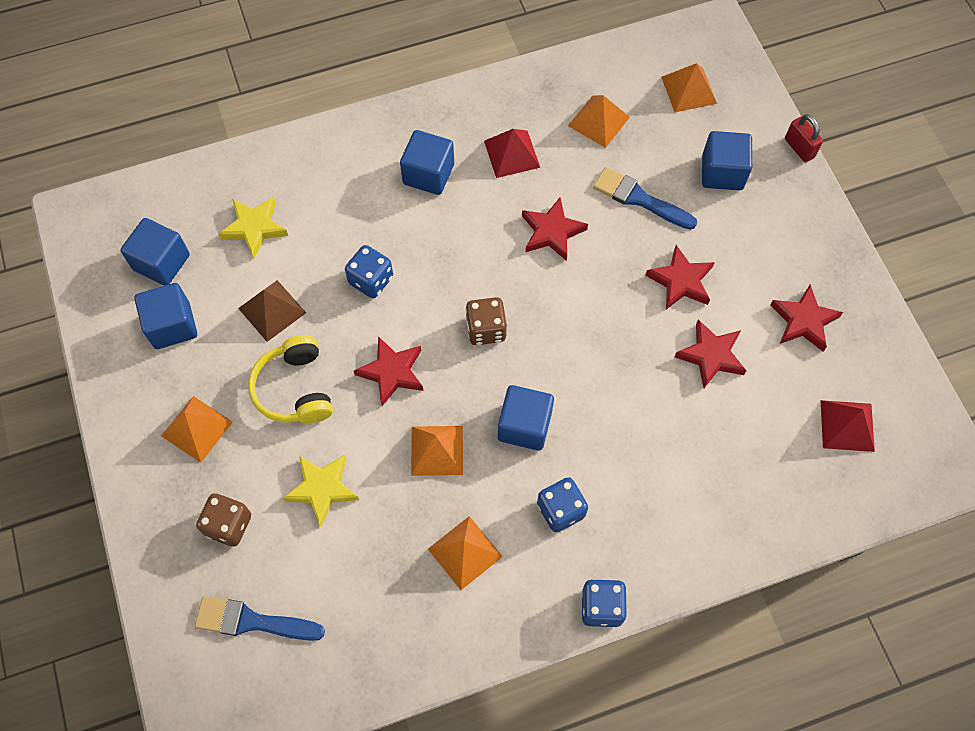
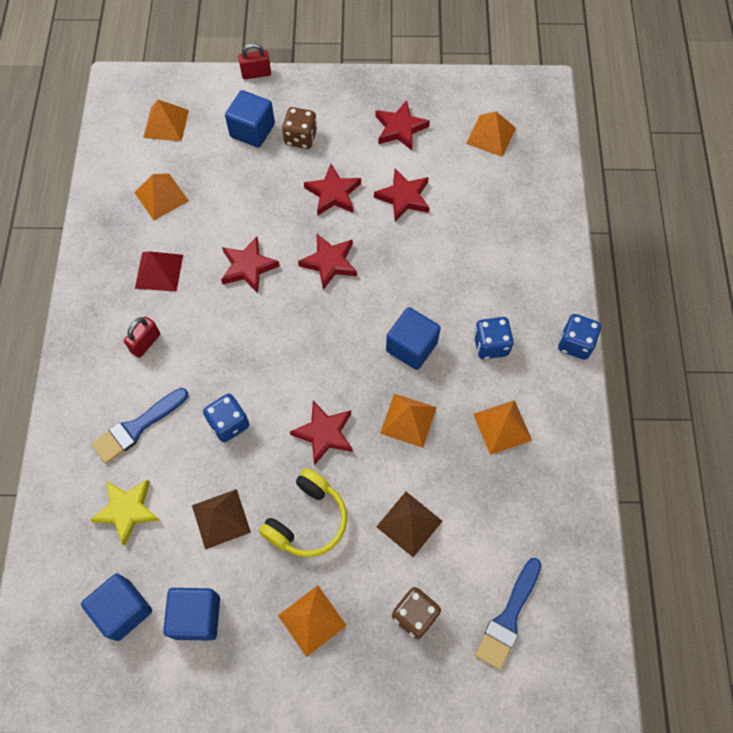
camera: 70 degrees left, 0 degrees up
yellow headphones [248,335,333,423] -> yellow headphones turned 60 degrees counterclockwise [259,468,347,557]
yellow star [283,455,359,527] -> brown pyramid [376,492,442,557]
blue cube [400,130,454,195] -> red padlock [124,316,160,358]
brown dice [465,297,507,345] -> brown dice moved to [282,107,317,149]
blue brush [593,167,697,230] -> blue brush moved to [91,388,188,464]
red pyramid [821,400,875,452] -> orange pyramid [466,112,516,157]
none -> red star [298,234,357,290]

